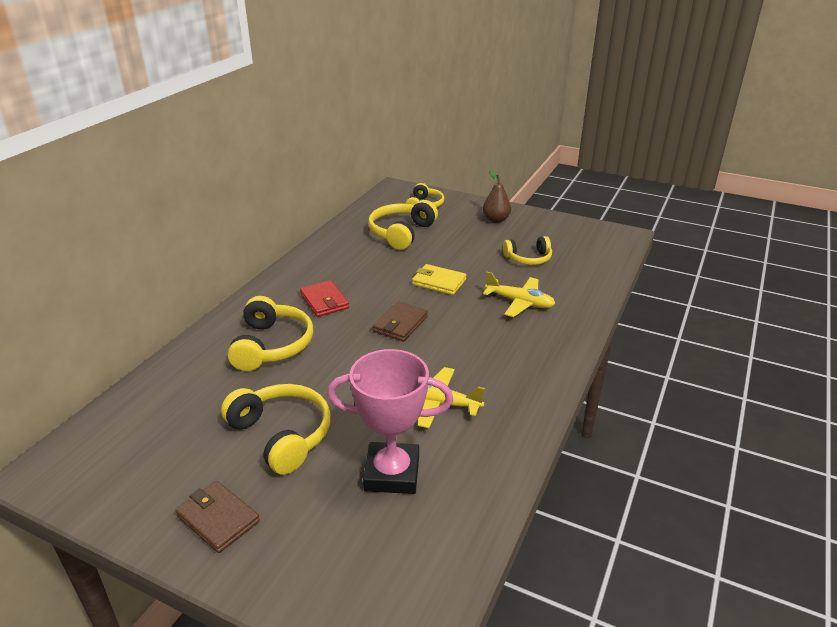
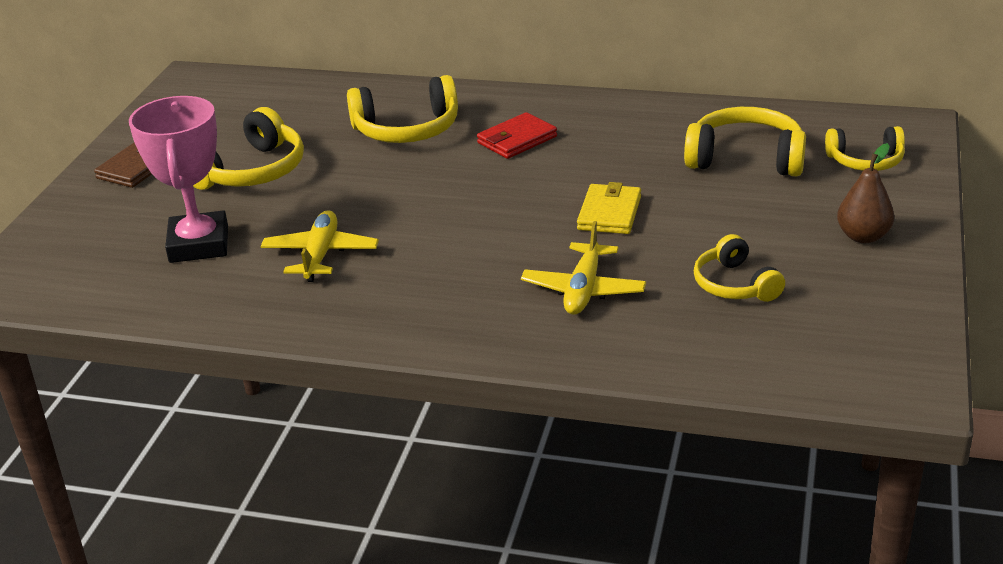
camera: 80 degrees right, 0 degrees up
brown wallet [373,301,428,341] -> none

